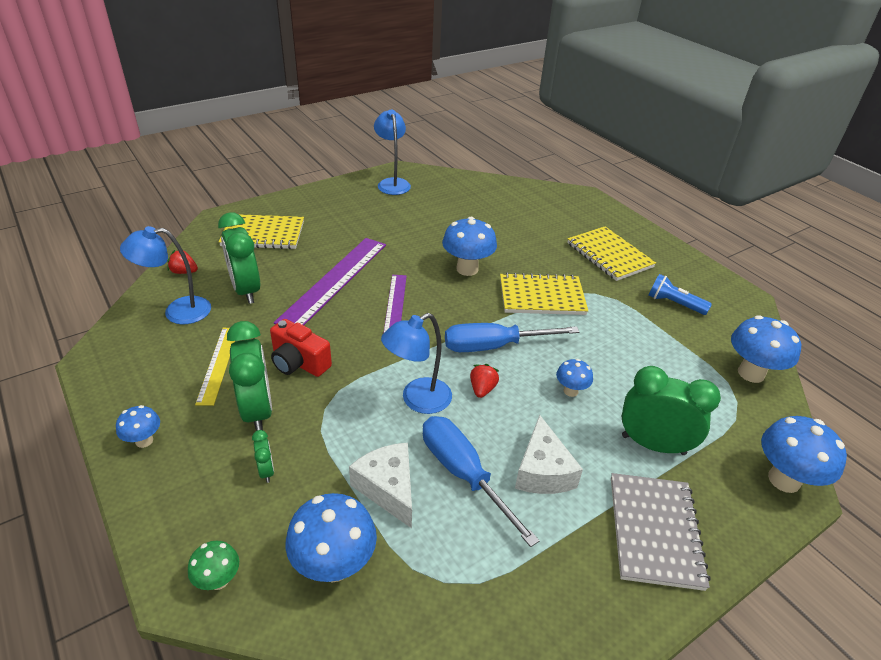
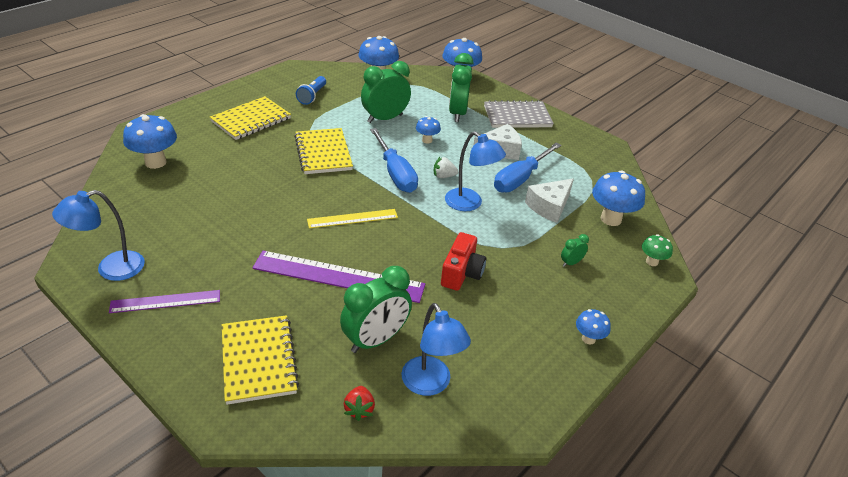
camera: 105 degrees left, 0 degrees up
yellow ruler [195,328,235,406] -> yellow ruler moved to [307,209,398,228]
green clock [227,321,272,431] -> green clock moved to [361,61,411,123]
purple ruler [383,275,407,334] -> purple ruler moved to [109,290,220,313]
blue mushroom [442,217,497,276] -> blue mushroom moved to [123,114,177,169]
red strawberry [470,364,499,398] -> white strawberry [434,157,458,178]

